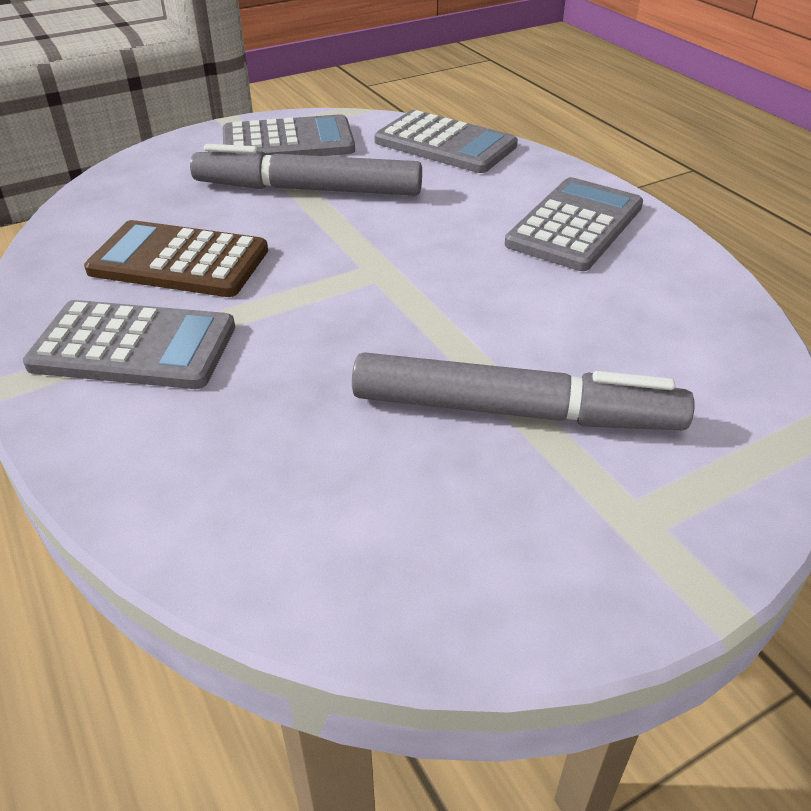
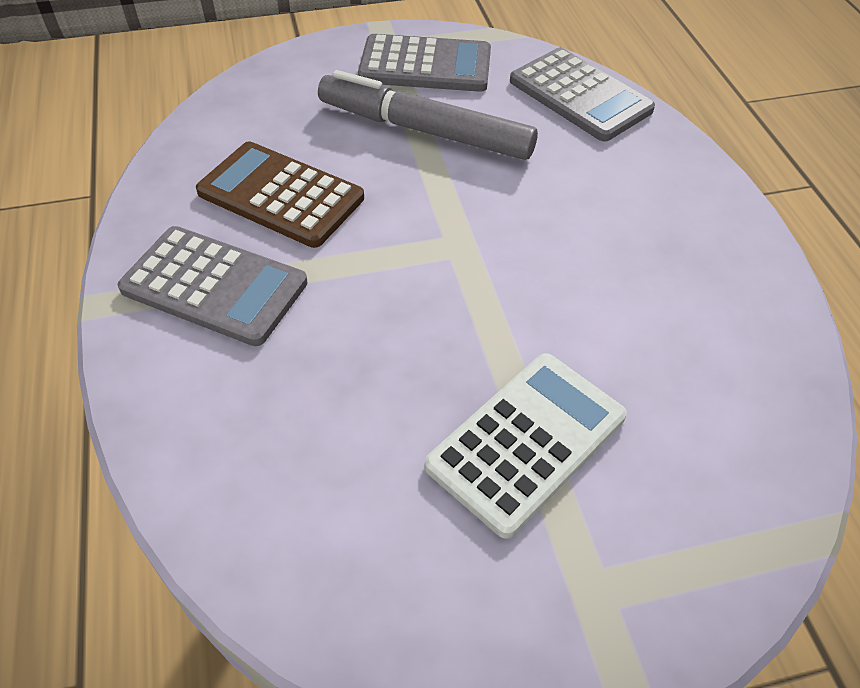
camera: 15 degrees right, 10 degrees up
grey marker [352,352,695,430] -> white calculator [425,353,627,539]
grey calculator [505,177,643,271] -> none

